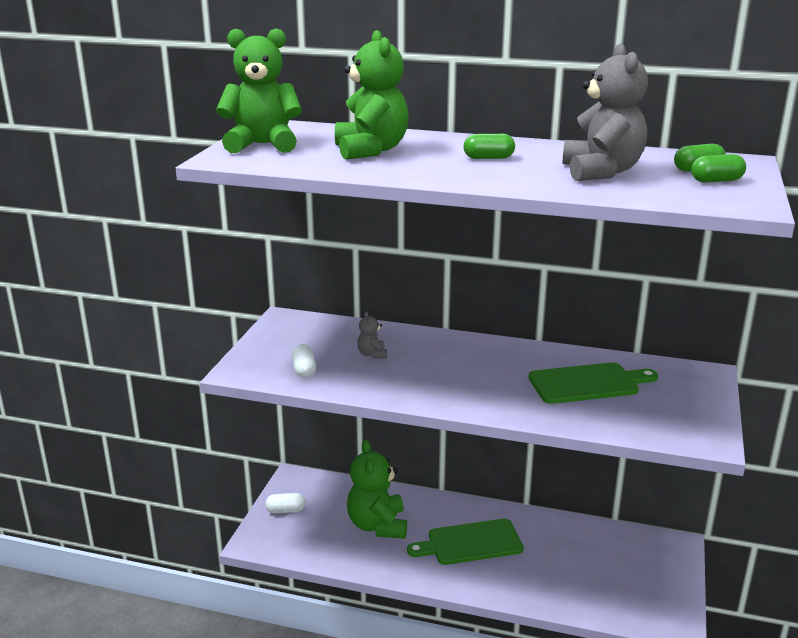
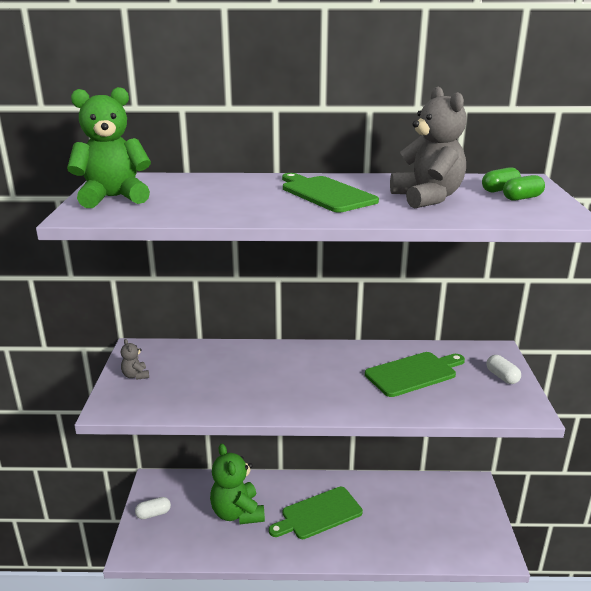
camera: 15 degrees left, 0 degrees up
white capsule [292,344,316,378] -> white capsule moved to [487,355,521,384]
green teddy bear [335,30,409,160] -> none
grey teddy bear [357,311,387,359] -> grey teddy bear moved to [121,339,149,380]
green capsule [463,134,515,159] -> green cutting board [282,173,379,212]

